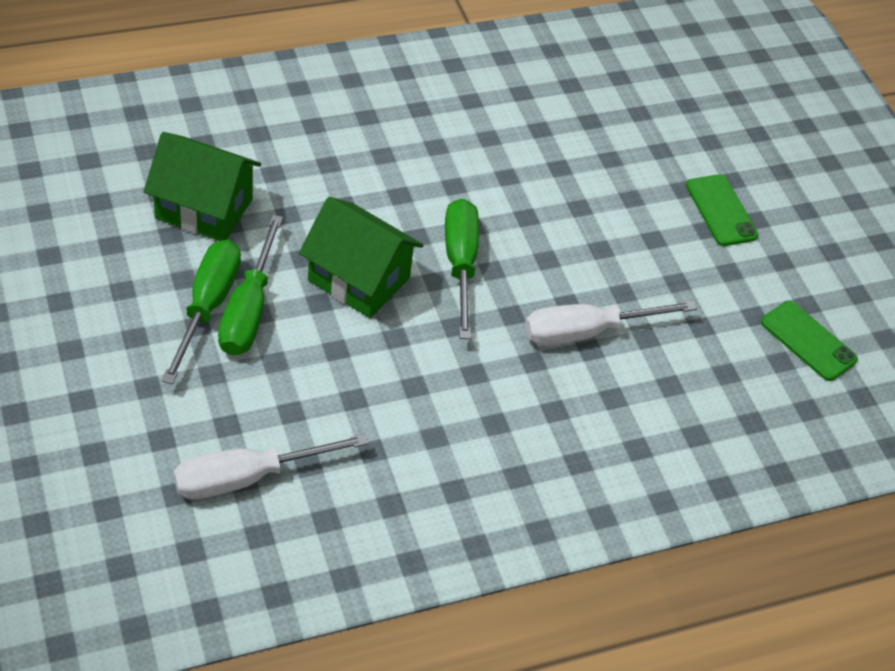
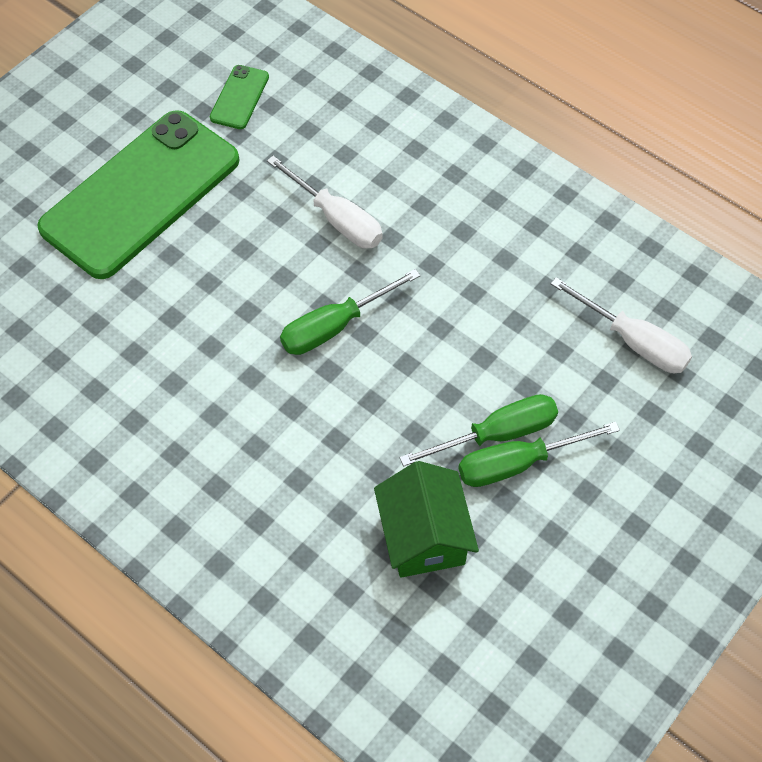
camera: 115 degrees left, 10 degrees up
green house [299,197,423,318] -> none
green phone [686,174,758,246] -> green phone [37,110,239,279], size x2.48

